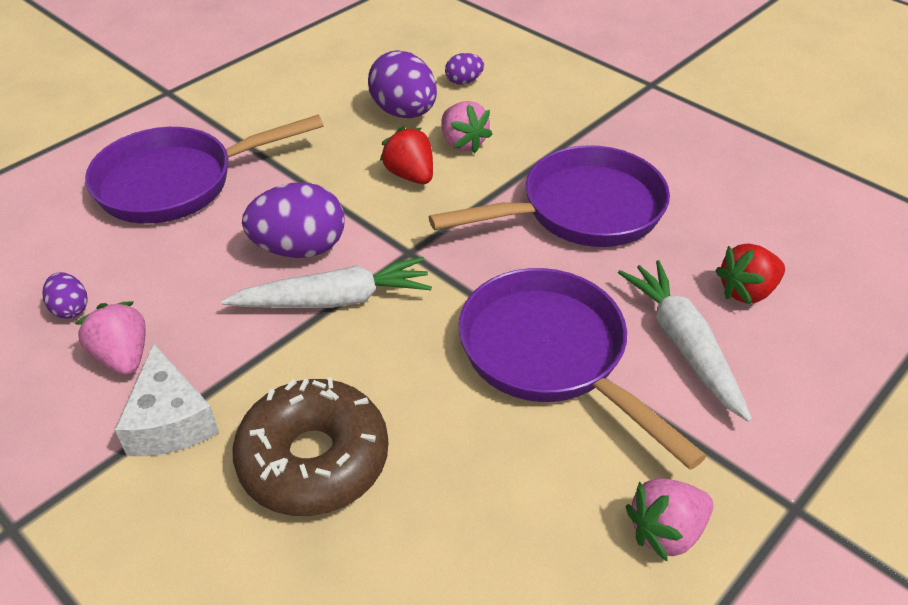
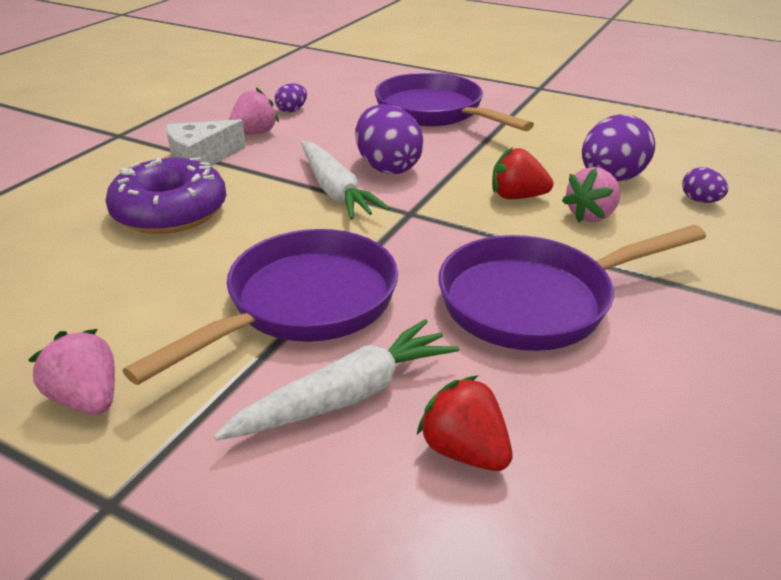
camera: 75 degrees right, 10 degrees down
brown donut [232,377,388,516] -> purple donut [105,157,226,234]
red strawberry [380,126,433,184] -> red strawberry turned 120 degrees counterclockwise [492,147,553,199]
purple pan [429,145,670,247] -> purple pan turned 105 degrees clockwise [439,225,706,351]

